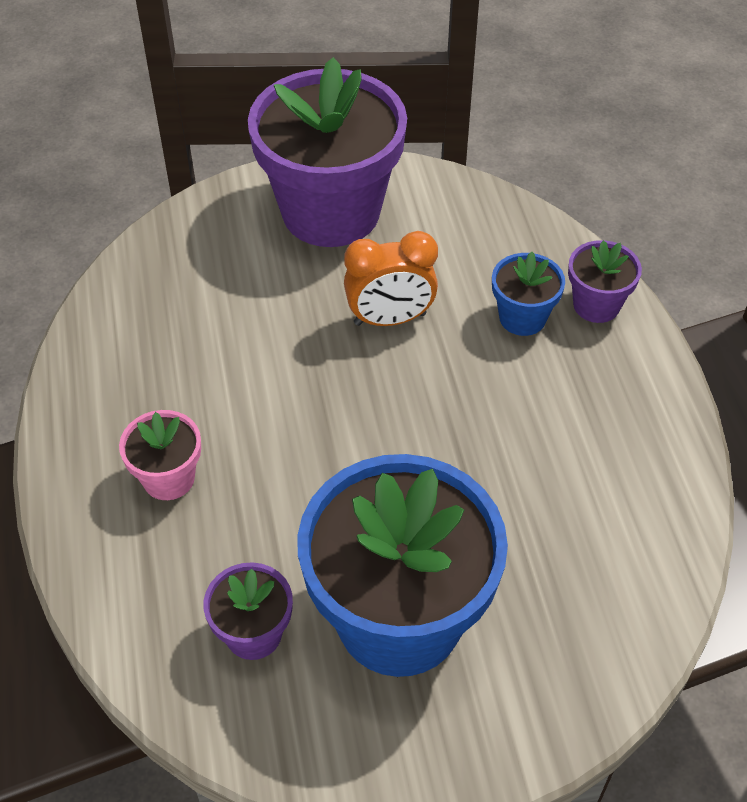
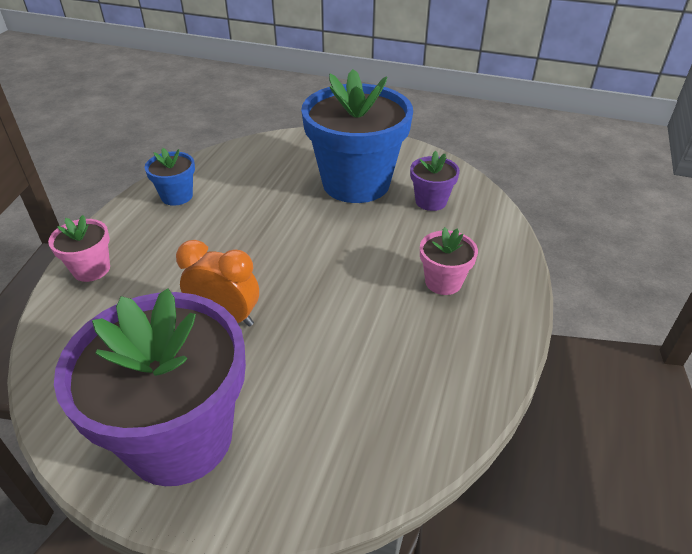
camera: 150 degrees left, 10 degrees down
blue flower pot [492,252,565,336] -> blue flower pot moved to [144,148,195,206]
purple flower pot [568,240,642,323] -> pink flower pot [48,215,110,282]

